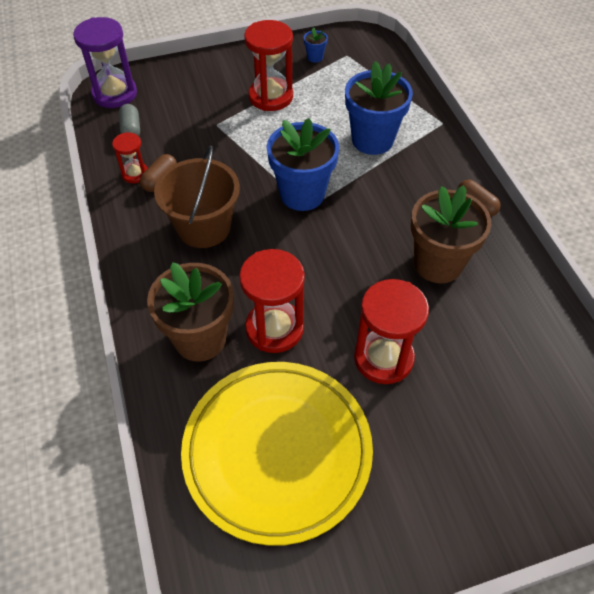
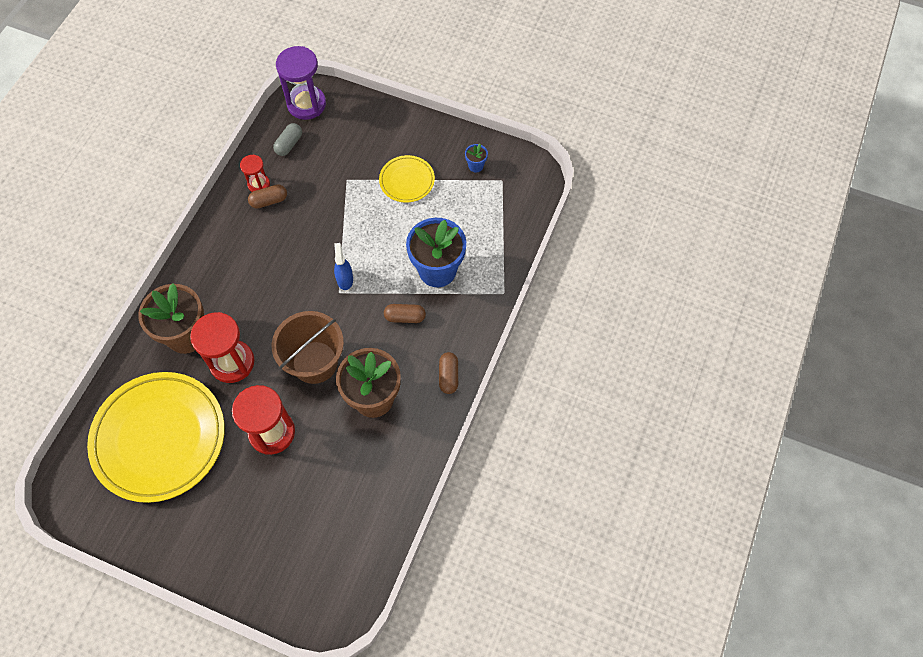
camera: 40 degrees right, 10 degrees up
brown bucket [154,146,240,248] -> brown bucket moved to [272,311,344,384]
red hourglass [244,20,293,111] -> yellow plate [379,155,435,203]
blue flower pot [267,118,339,211] -> blue spray bottle [334,243,353,290]
none -> brown capsule [384,304,426,323]

